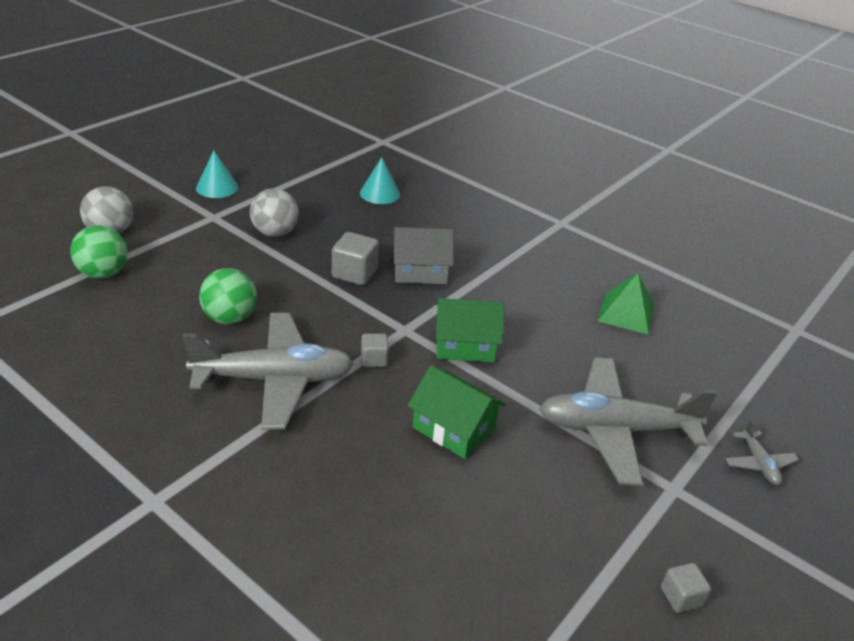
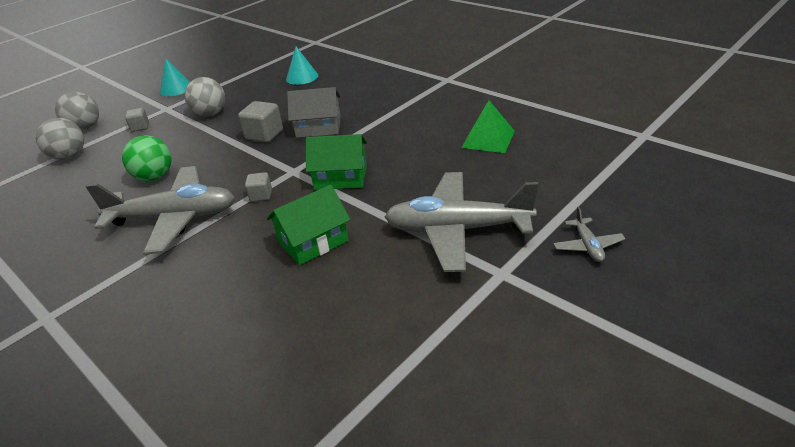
camera: 10 degrees right, 0 degrees up
green ball [70,225,128,279] -> grey ball [36,118,84,160]
green house [408,365,506,459] -> green house turned 75 degrees counterclockwise [267,185,350,265]
grey cube [661,563,711,613] -> grey cube moved to [125,108,149,132]

